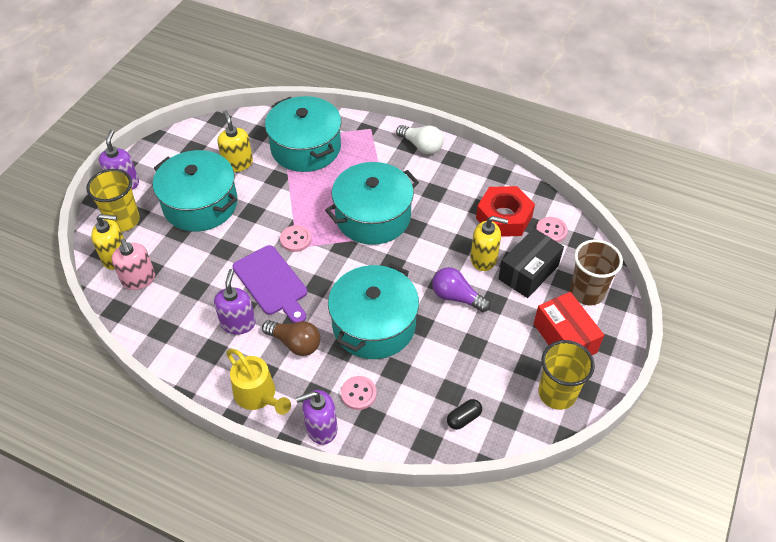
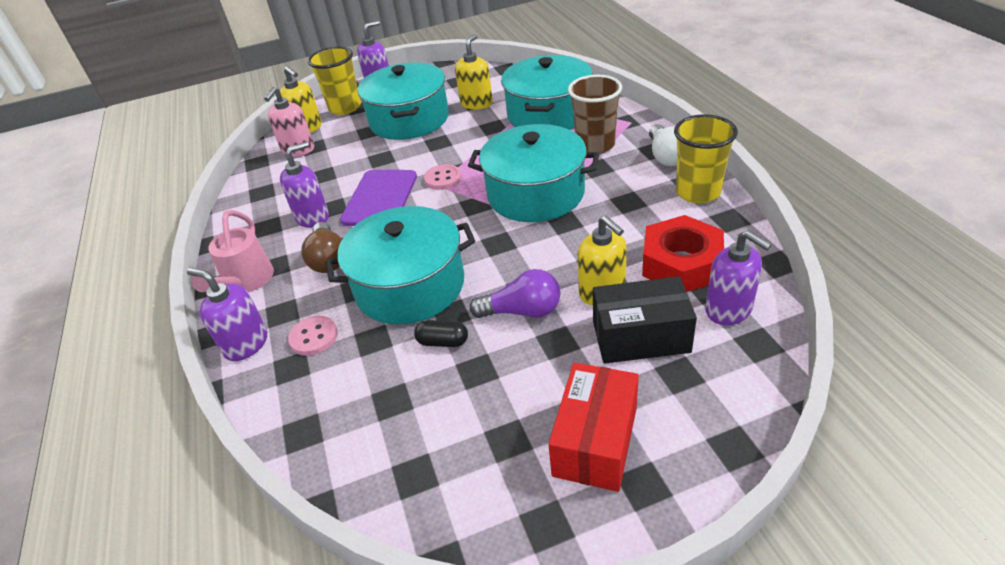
camera: 50 degrees right, 10 degrees down
yellow watering can [226,349,291,415] -> pink watering can [191,210,274,292]
purple light bulb [432,267,490,312] -> purple light bulb turned 105 degrees clockwise [470,269,560,318]
black capsule [447,399,482,430] -> black capsule moved to [414,320,468,347]
pink button [536,217,568,242] -> purple soap dispenser [705,230,772,325]
yellow cup [538,340,595,410] -> yellow cup moved to [674,114,738,203]
brown cup [570,240,623,305] -> brown cup moved to [568,75,622,154]

